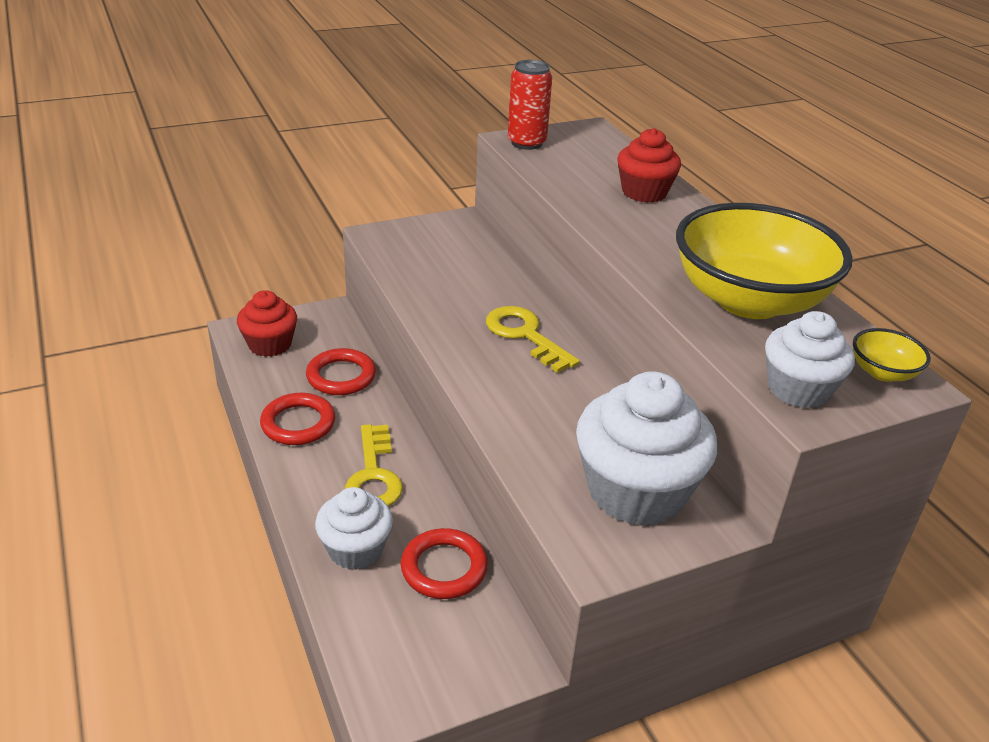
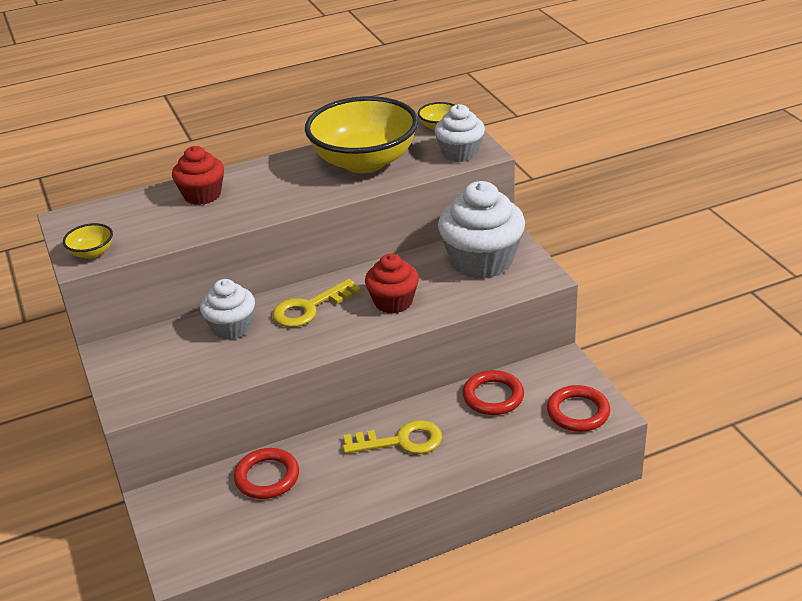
camera: 85 degrees left, 0 degrees up
red cupcake [237,290,297,357] -> red cupcake moved to [365,254,419,314]
red ring [260,393,335,445] -> red ring moved to [547,385,610,432]
white cupcake [315,487,393,570] -> white cupcake moved to [200,279,255,340]
red can [508,60,552,150] -> yellow bowl [63,223,113,259]

